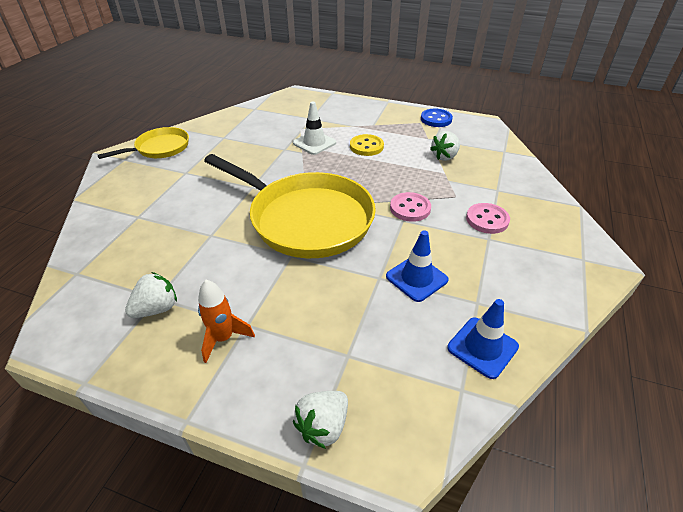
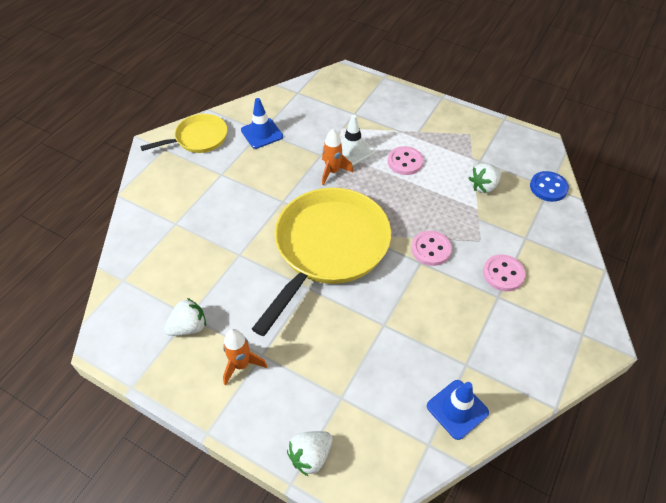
camera: 10 degrees right, 10 degrees up
yellow pan [204,154,376,258] -> yellow pan turned 105 degrees counterclockwise [252,188,391,336]
yellow button [350,134,384,156] -> pink button [388,146,423,175]
blue traffic cone [386,230,449,302] -> blue traffic cone moved to [241,98,283,149]
blue button [421,109,453,127] -> blue button moved to [530,171,569,202]
none -> orange rocket [322,129,353,185]

